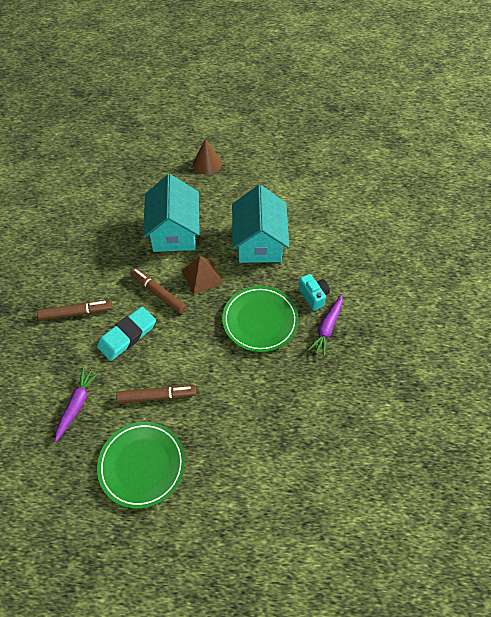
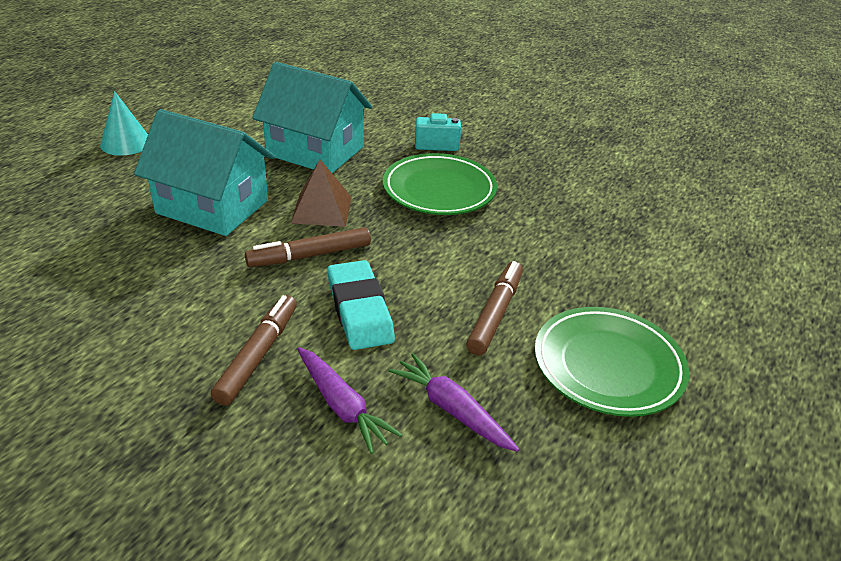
camera: 65 degrees left, 20 degrees down
brown cone [193,139,222,175] -> turquoise cone [100,91,148,156]
purple carrot [308,294,343,356] -> purple carrot moved to [297,347,402,454]

